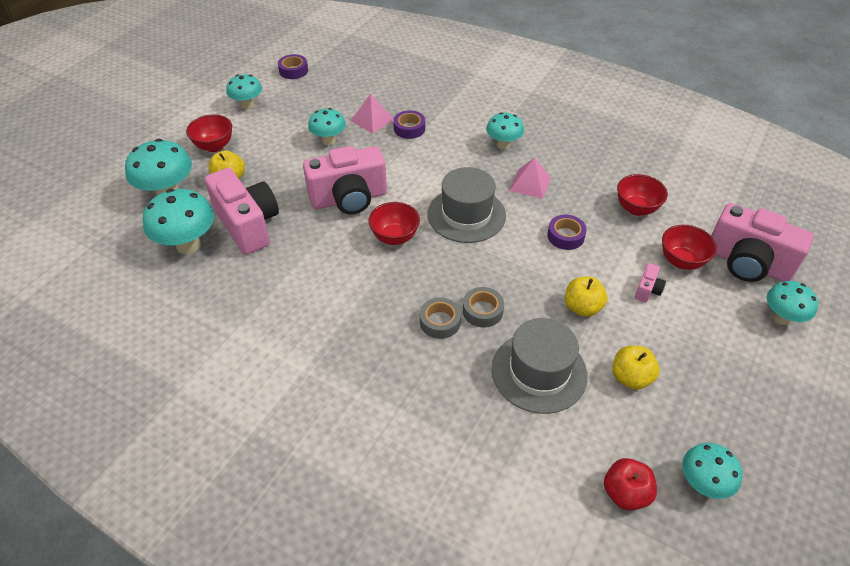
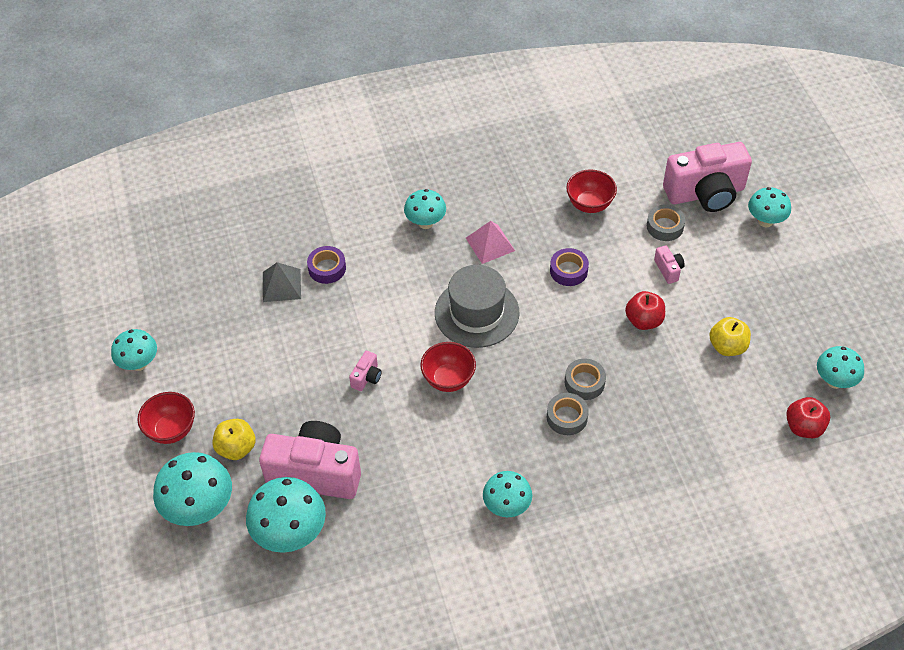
camera: 45 degrees left, 5 degrees up
purple tape [278,54,308,79] -> none
pink camera [303,146,387,214] -> pink camera [349,351,382,391], size x0.41
turquoise mushroom [308,108,346,145] -> turquoise mushroom moved to [483,471,532,517]
pink pyramid [351,94,394,133] -> grey pyramid [263,262,301,302]
grey hat [492,318,588,414] -> none
yellow apple [565,277,608,317] -> red apple [625,291,665,330]
red bowl [662,225,717,270] -> grey tape [647,205,685,241]

